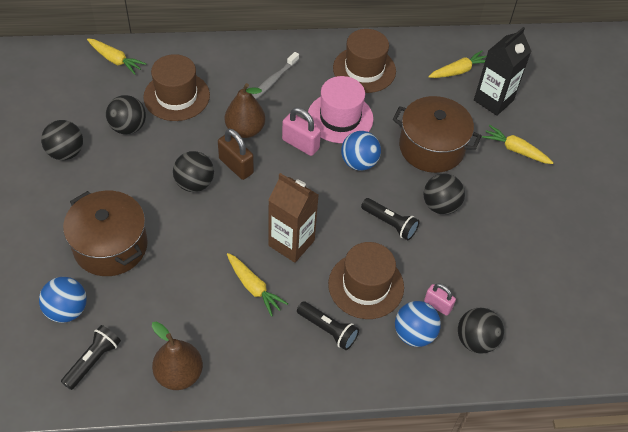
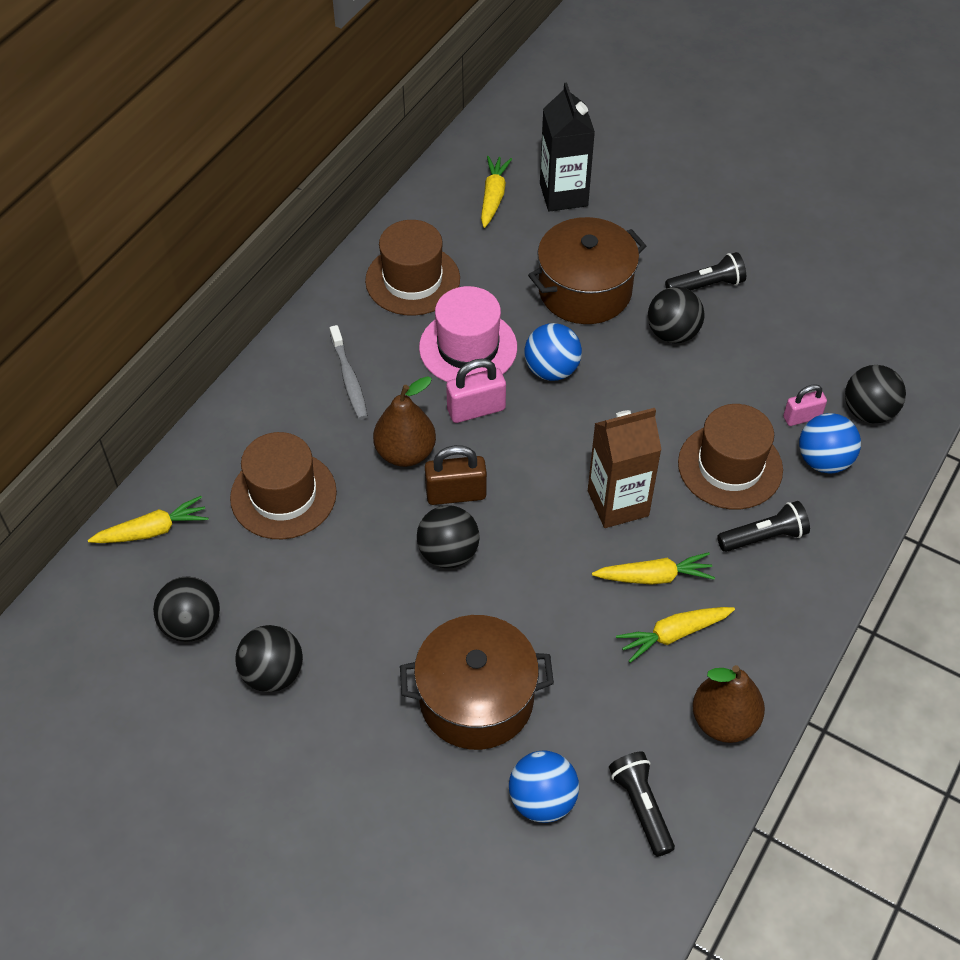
camera: 50 degrees left, 0 degrees up
black ball [106,95,146,135] -> black ball moved to [153,576,220,642]
black flashlight [361,198,420,240] -> black flashlight moved to [665,252,746,291]
yellow carrot [482,125,554,164] -> yellow carrot moved to [616,607,735,663]

